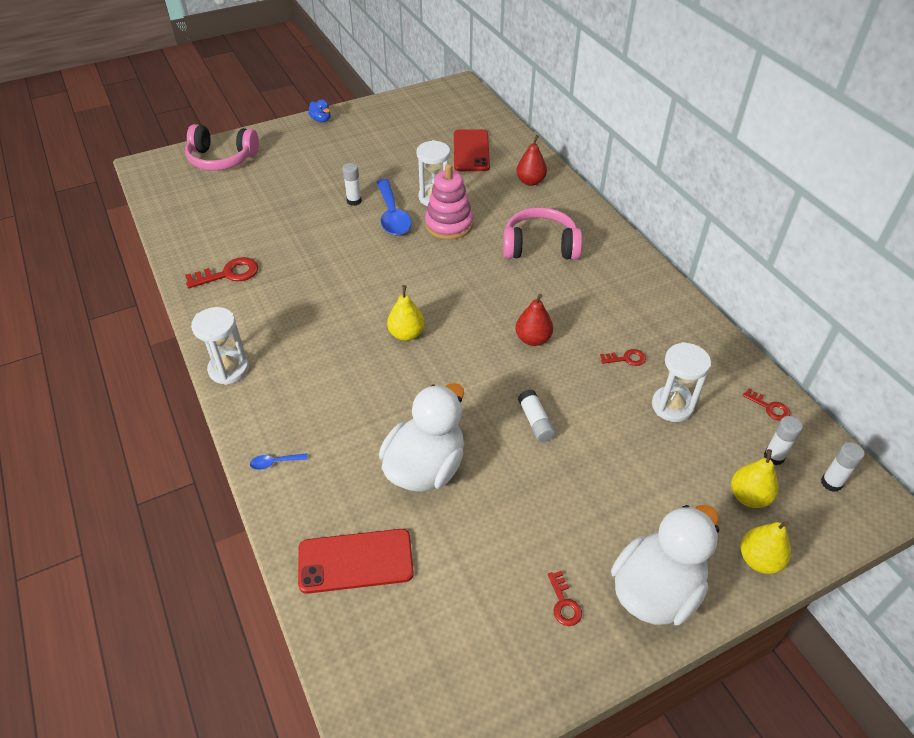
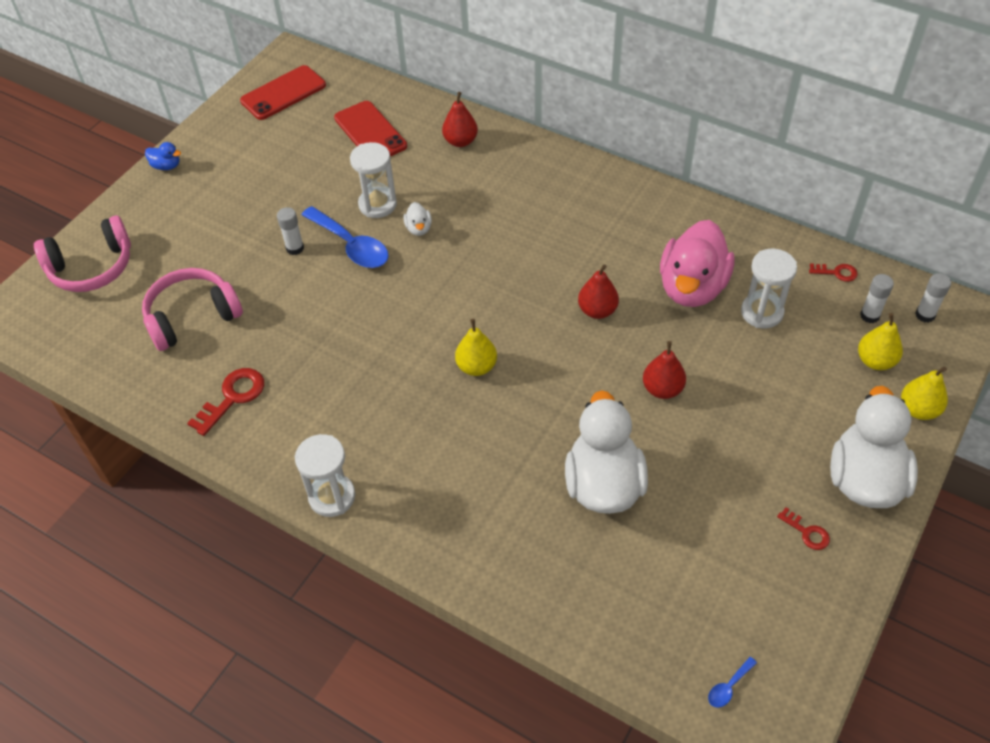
camera: 30 degrees left, 5 degrees up
blue spoon [250,453,308,470] -> blue spoon moved to [708,657,757,708]
red phone [298,529,414,594] -> red phone moved to [240,65,326,120]
pink stacking toy [425,164,473,240] -> white duck [404,202,432,236]
pink headphones [503,207,582,260] -> pink headphones moved to [142,268,243,351]
white glue stick [518,390,556,442] -> red pear [643,341,686,399]
red key [600,349,646,366] -> pink duck [660,220,735,307]

